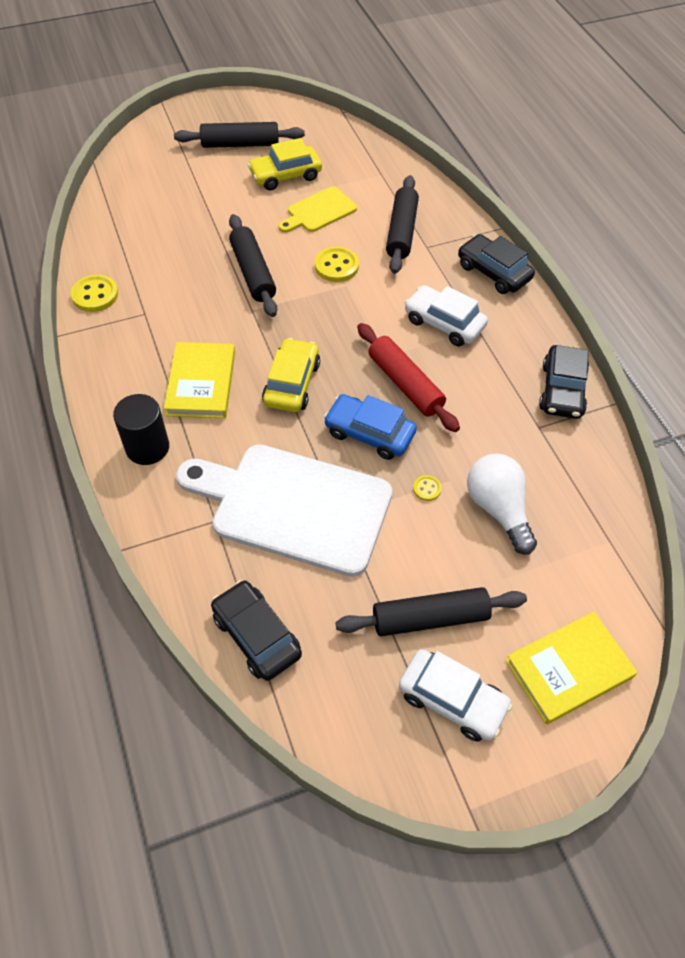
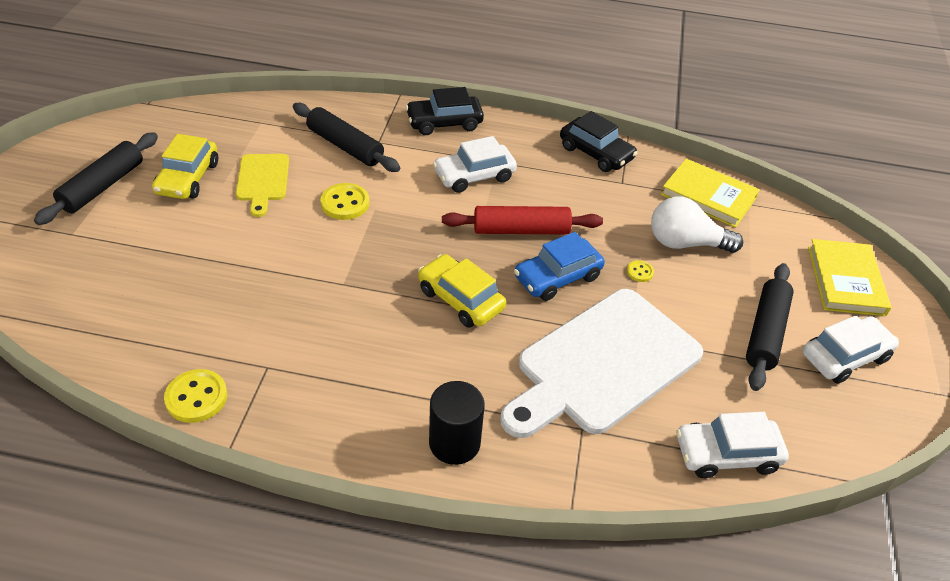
camera: 60 degrees left, 10 degrees down
yellow book [164,342,235,418] -> yellow book moved to [661,159,760,228]
black car [211,580,302,681] -> white car [676,412,789,478]
black rolling pin [229,214,277,317] -> none

